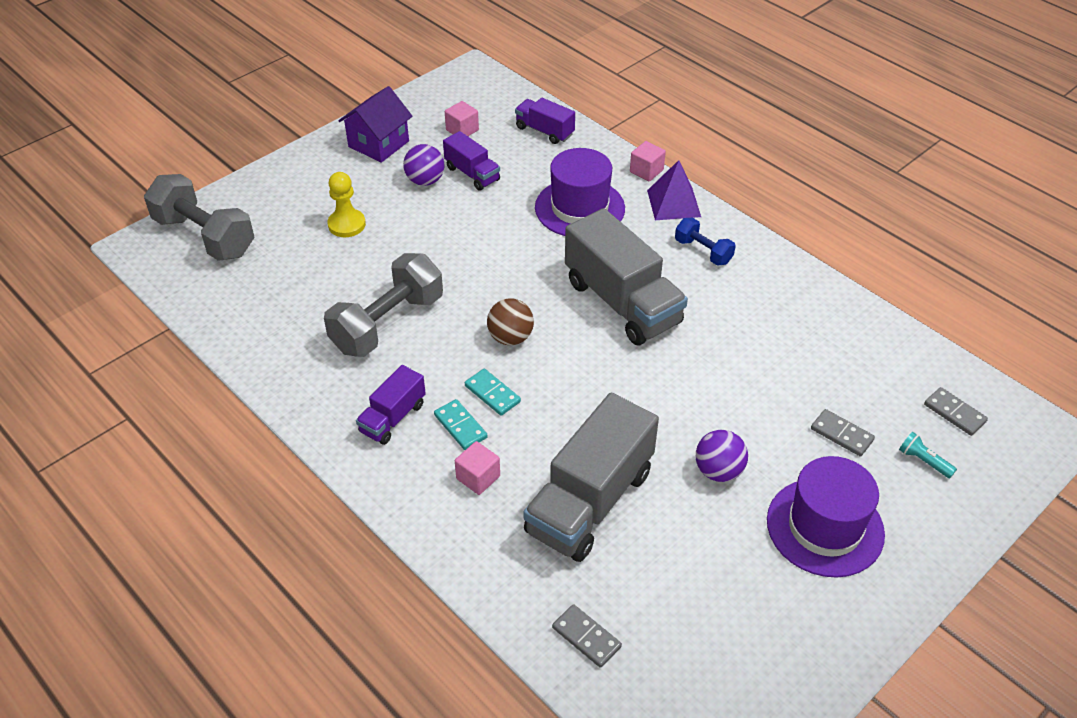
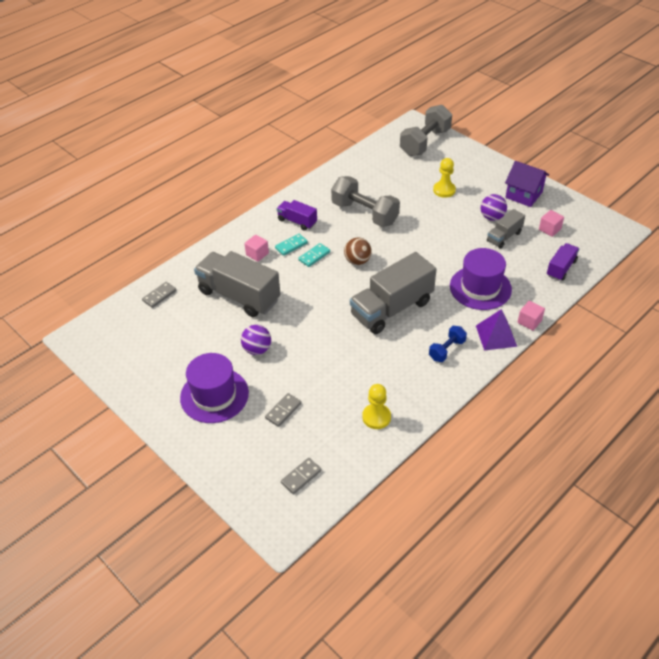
camera: 90 degrees right, 0 degrees up
purple truck [443,131,500,191] -> grey truck [487,209,525,248]
turquoise flashlight [899,432,957,478] -> none
none -> yellow pawn [362,384,391,429]

